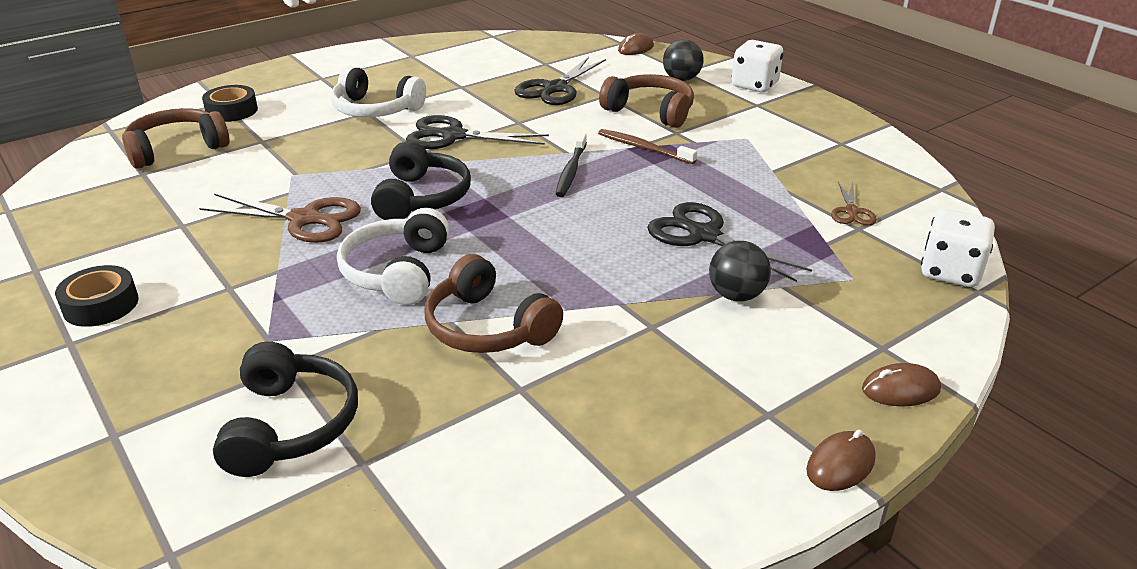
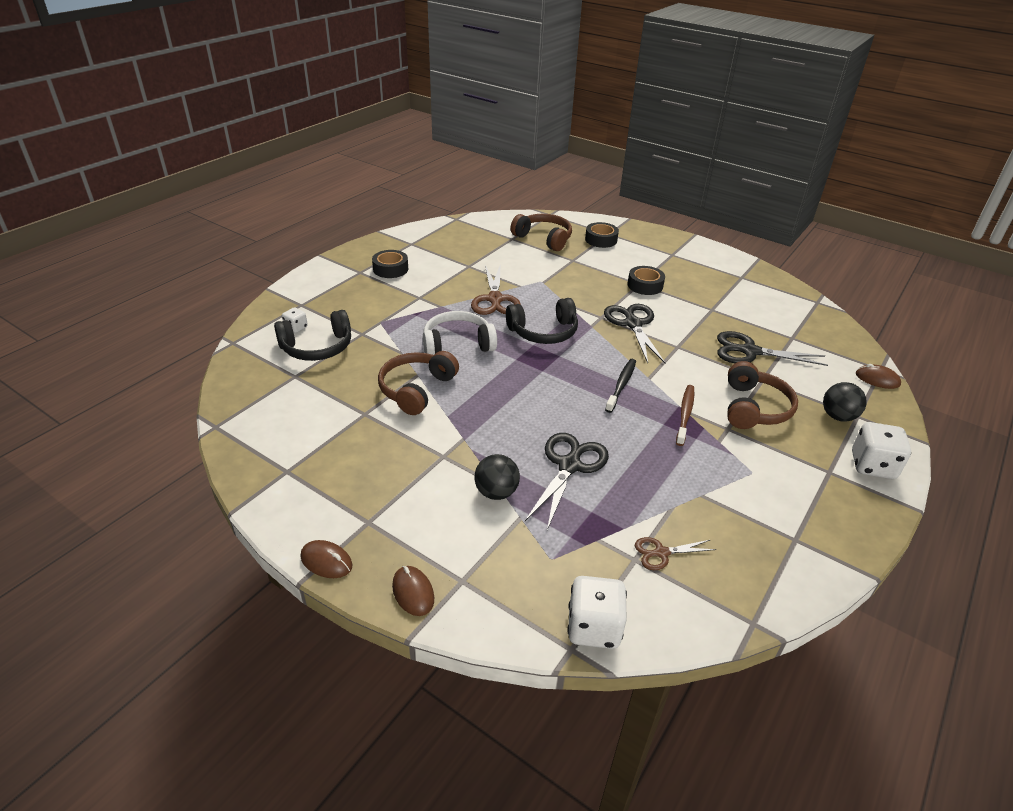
camera: 70 degrees right, 5 degrees up
white headphones [331,66,426,117] -> black tape [627,266,665,295]
black toothbrush [556,133,587,197] -> black toothbrush turned 120 degrees clockwise [605,359,636,413]
none -> white dice [282,307,308,333]

